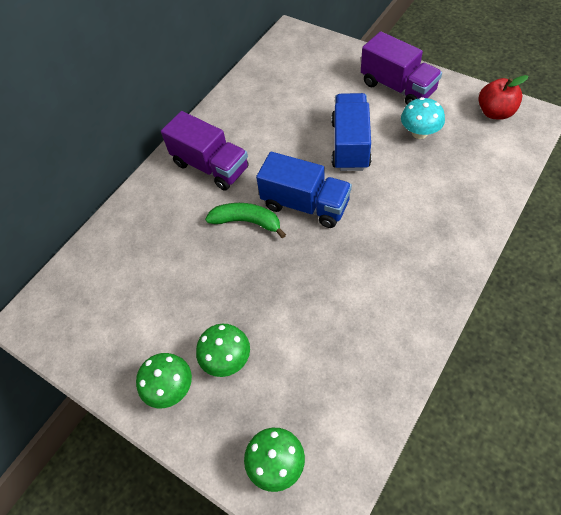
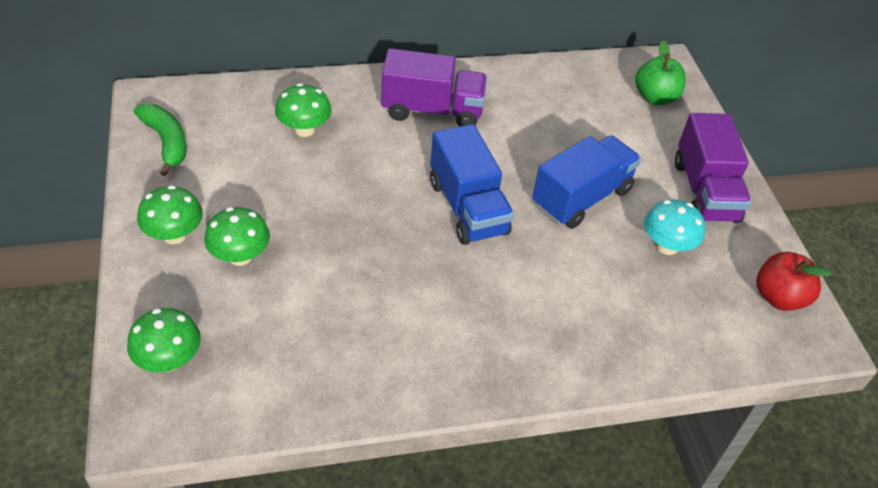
camera: 35 degrees right, 10 degrees down
purple truck [161,111,249,190] -> purple truck turned 75 degrees counterclockwise [381,48,487,127]
green banana [205,203,286,238] -> green banana moved to [134,104,187,176]
none -> green mushroom [275,83,332,137]
none -> green apple [635,40,686,105]

